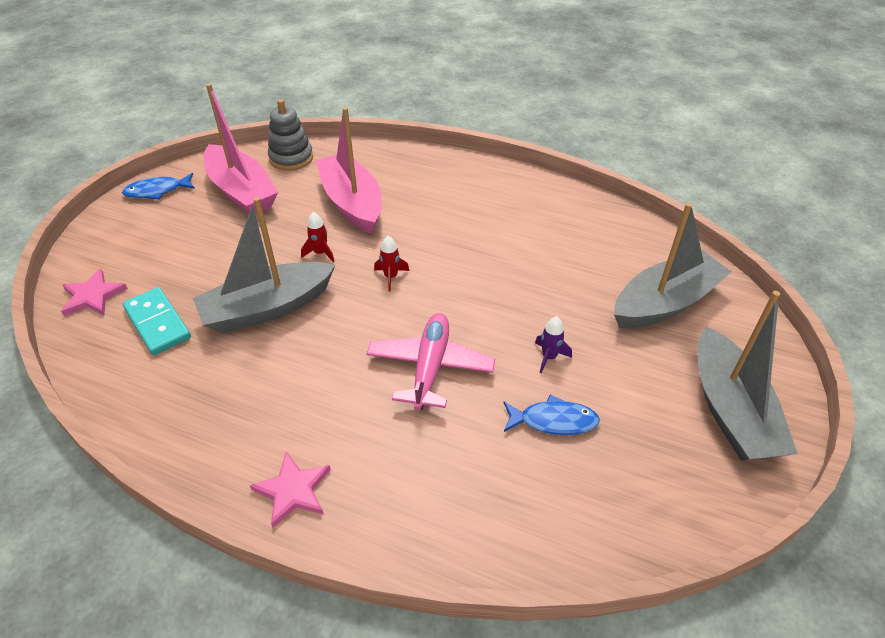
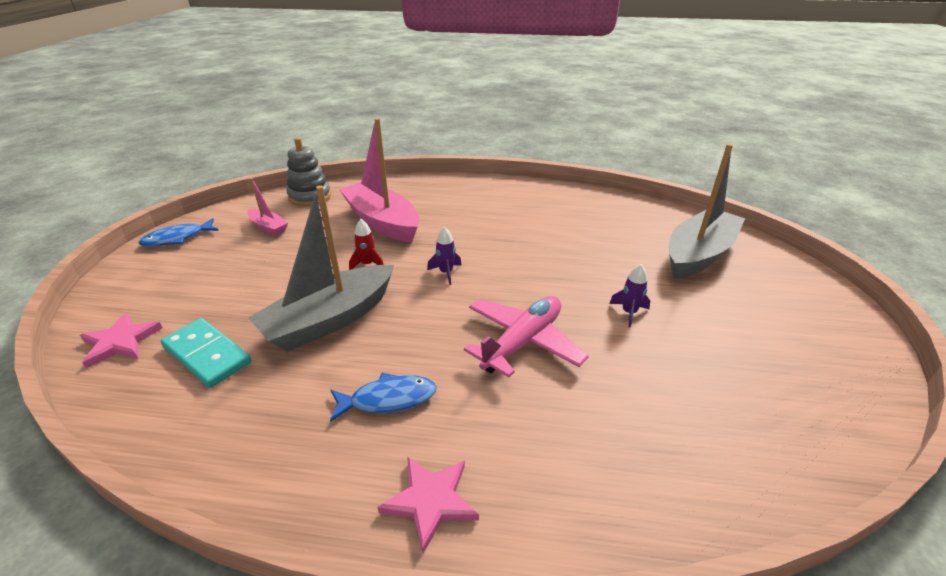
camera: 15 degrees left, 10 degrees down
pink boat [204,84,278,215] -> pink boat [247,178,288,236], size x0.47
pink plane [367,313,495,411] -> pink plane turned 45 degrees clockwise [464,296,589,377]
red rocket [374,236,410,291] -> purple rocket [427,226,462,285]
blue fish [503,395,600,435] -> blue fish moved to [330,373,437,422]
grey boat [698,291,798,461] -> none

